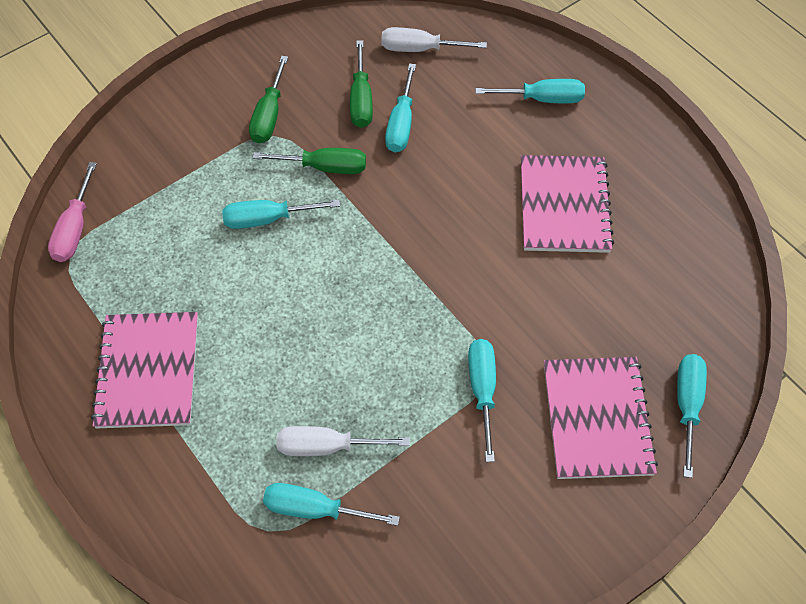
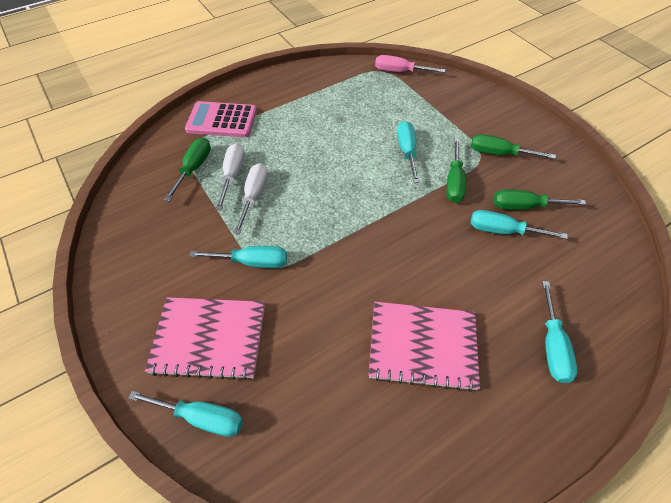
camera: 95 degrees right, 5 degrees down
pink notebook [91,312,198,429] -> none
turquoise screwdriver [263,483,400,526] -> green screwdriver [164,138,211,201]
white screwdriver [381,27,487,52] -> white screwdriver moved to [234,163,268,234]
none -> pink calculator [185,101,257,137]

